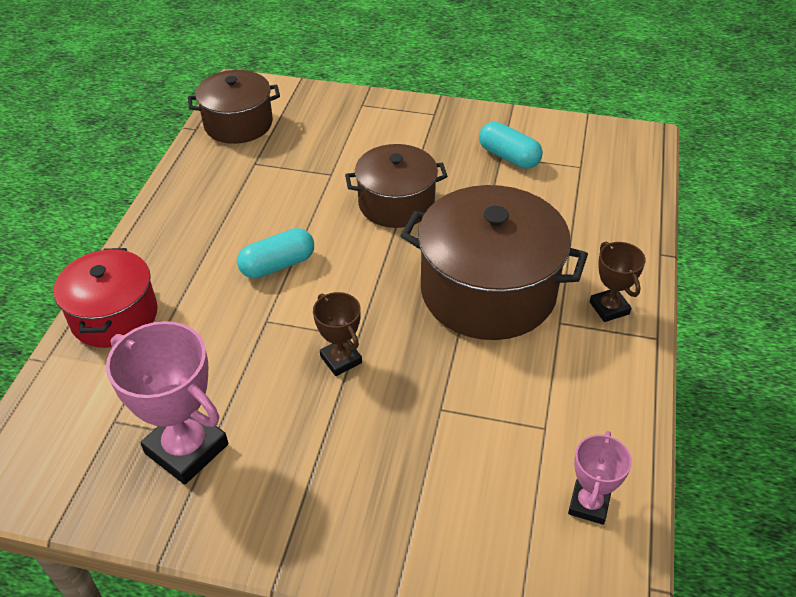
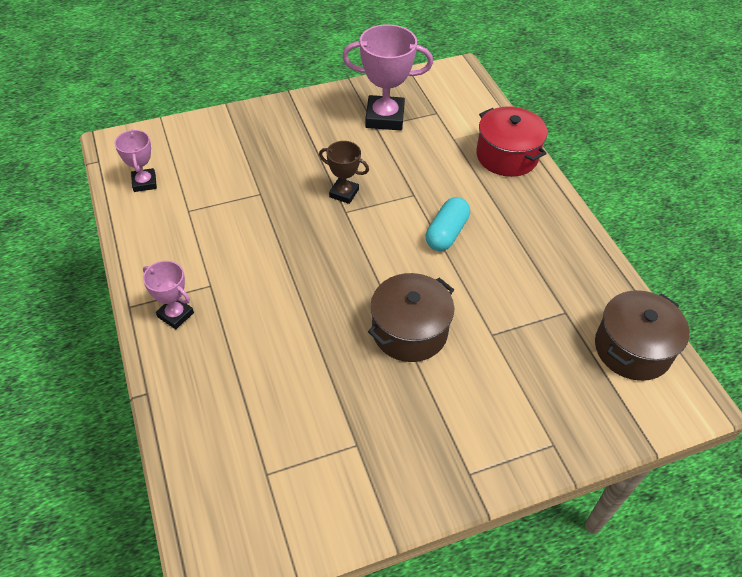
camera: 145 degrees right, 5 degrees up
brown pot [401,185,588,340] -> none
turquoise capsule [479,122,543,169] -> none
brown trophy [590,241,646,322] -> pink trophy [143,261,194,329]

